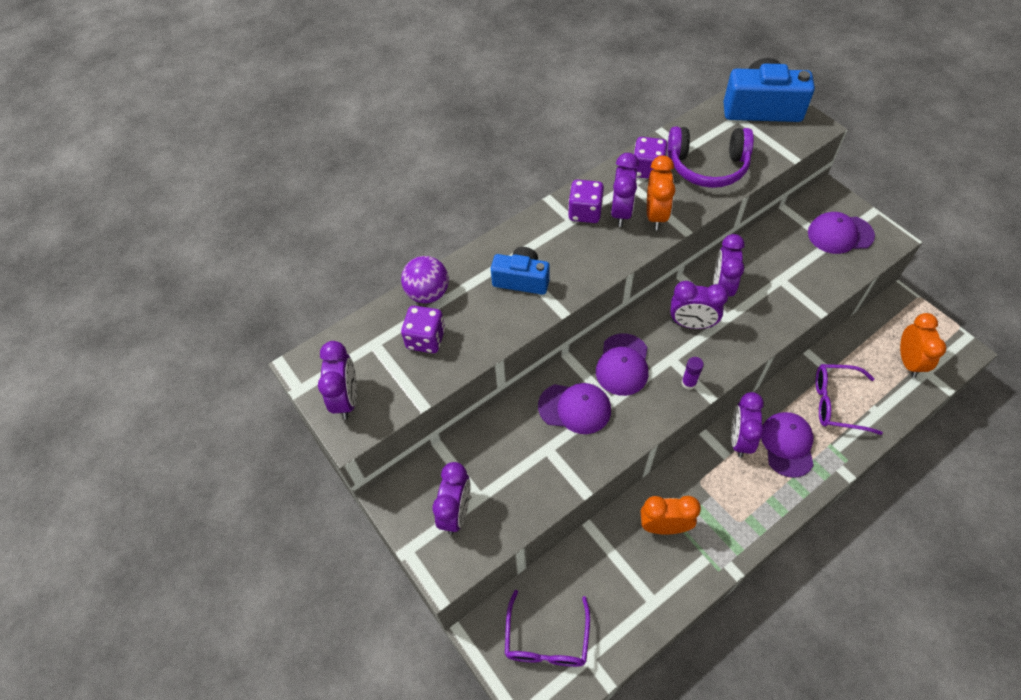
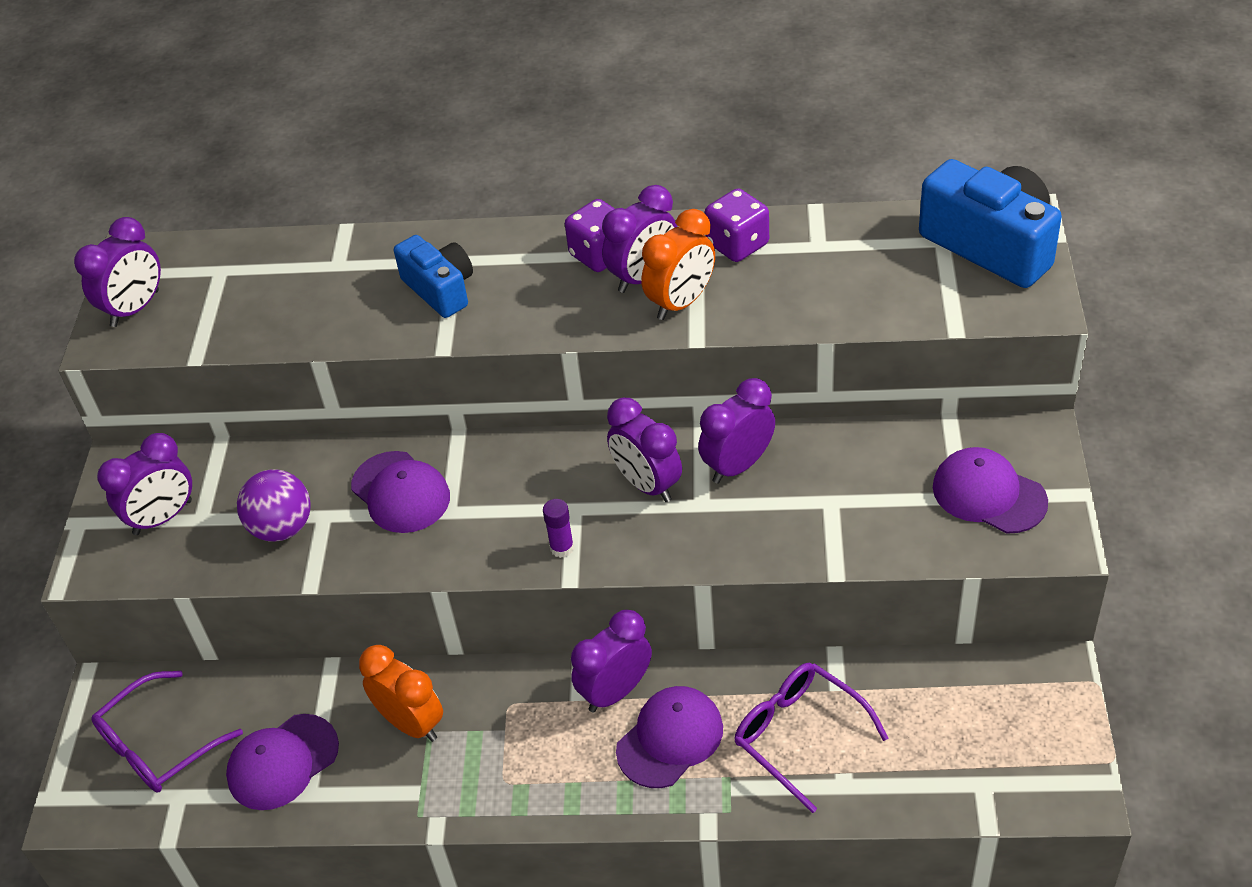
camera: 40 degrees right, 10 degrees down
purple ball [401,256,449,303] -> purple ball moved to [237,470,311,541]
purple dice [401,306,445,353] -> none
purple cap [596,333,648,396] -> purple cap moved to [226,714,339,810]
purple headphones [668,127,754,188] -> none
orange clock [900,313,946,378] -> none

